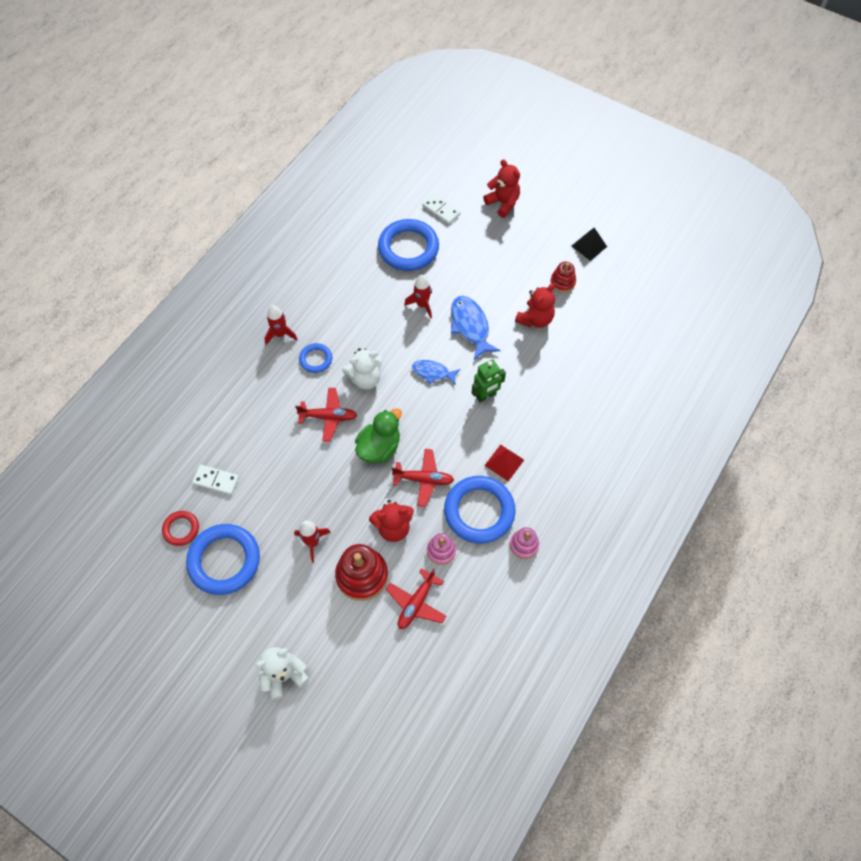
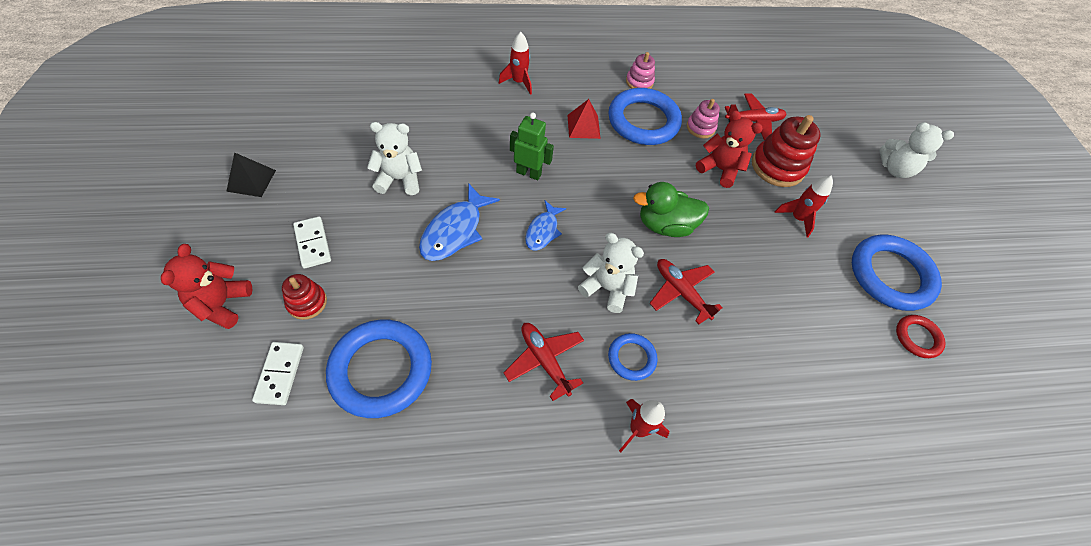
camera: 135 degrees left, 5 degrees down
white domino [192,465,239,495] -> white domino moved to [293,216,331,269]
red plane [392,449,454,507] -> red plane moved to [503,323,584,401]
red rocket [404,275,432,319] -> red rocket moved to [499,32,532,95]
blue fish [412,360,460,385] -> blue fish turned 45 degrees clockwise [525,201,566,251]
red teddy bear [515,283,555,328] -> white teddy bear [367,122,422,195]
red stacking toy [551,262,576,292] -> red stacking toy moved to [282,274,327,320]

